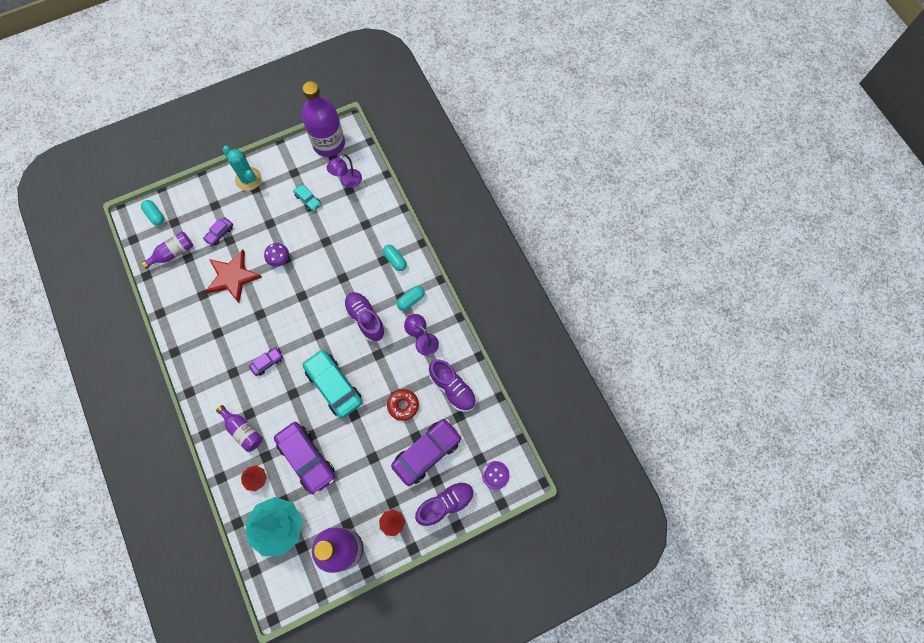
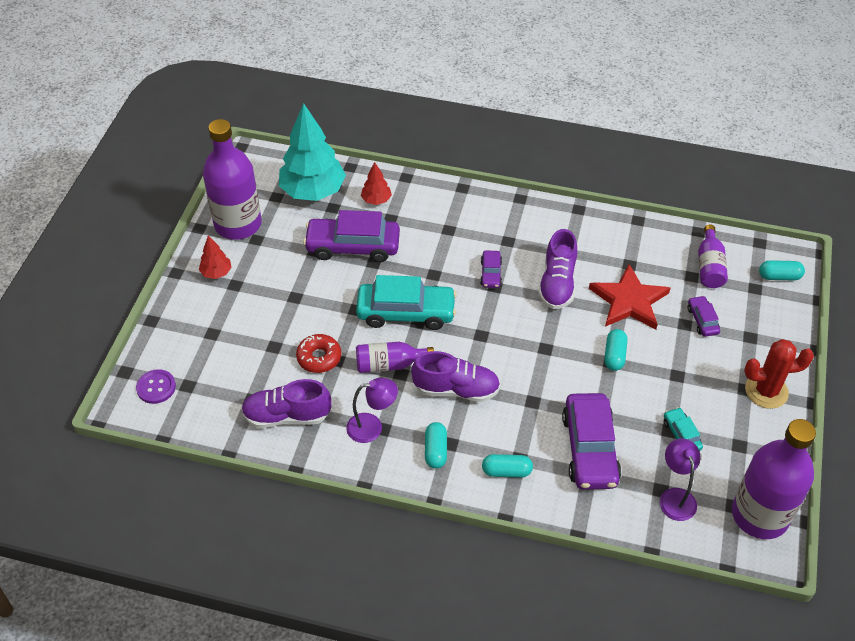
camera: 130 degrees right, 20 degrees down
purple bottle [216,405,262,452] -> purple bottle moved to [356,342,434,373]
turquoise cactus [223,146,262,191] -> red cactus [744,339,814,409]
purple mushroom [264,243,289,266] -> turquoise capsule [604,329,627,371]
turquoise car [293,184,321,211] -> turquoise car turned 75 degrees clockwise [664,407,703,451]
purple car [391,419,462,486] -> purple car moved to [562,393,621,489]
purple shoe [415,481,474,527] -> purple shoe moved to [538,229,577,309]

